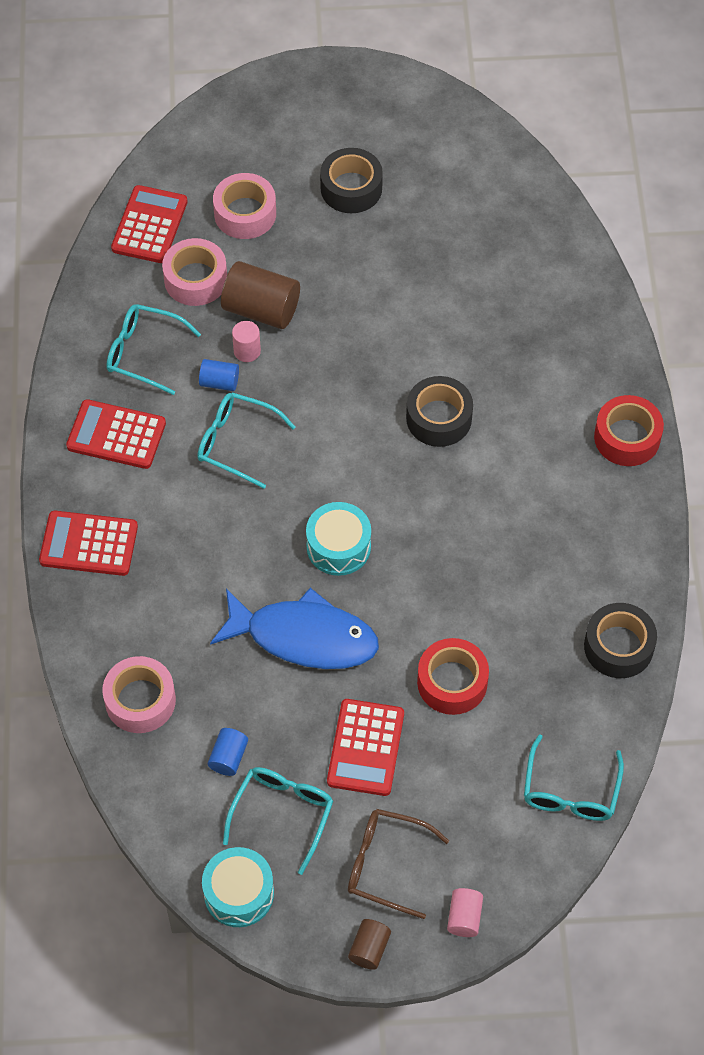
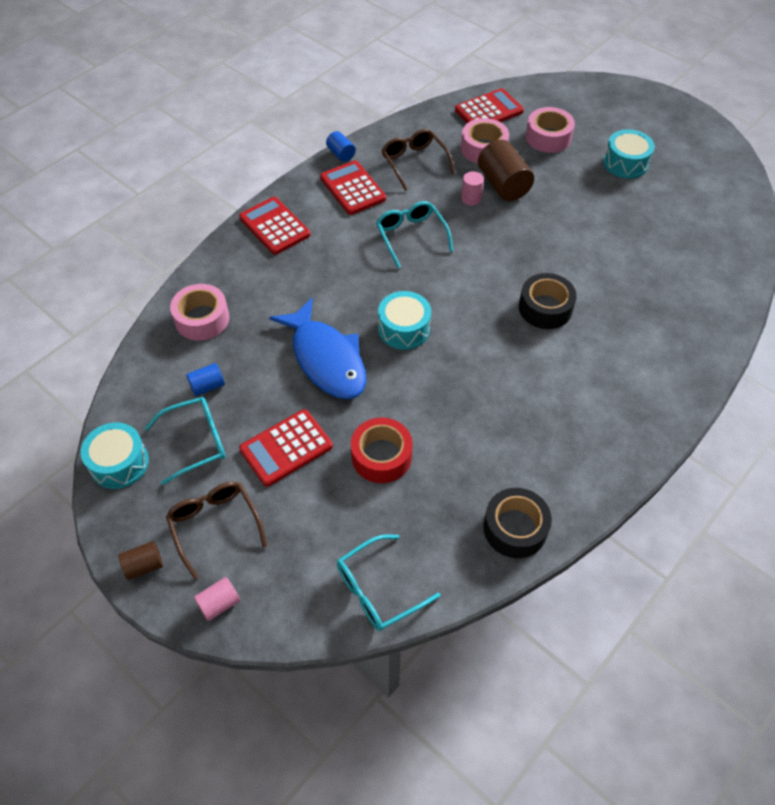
camera: 45 degrees right, 5 degrees down
turquoise glasses [106,304,201,395] -> brown glasses [381,129,455,191]
blue cylinder [199,359,239,391] -> blue cylinder moved to [326,131,356,162]
black tape [320,148,383,213] -> turquoise drum [603,129,655,179]
red tape [594,395,664,466] -> none

